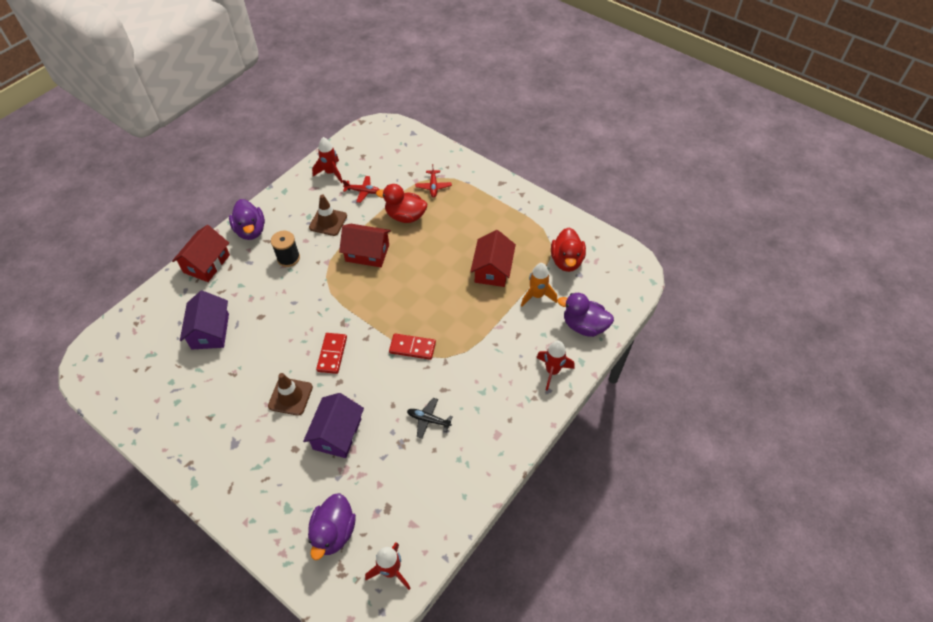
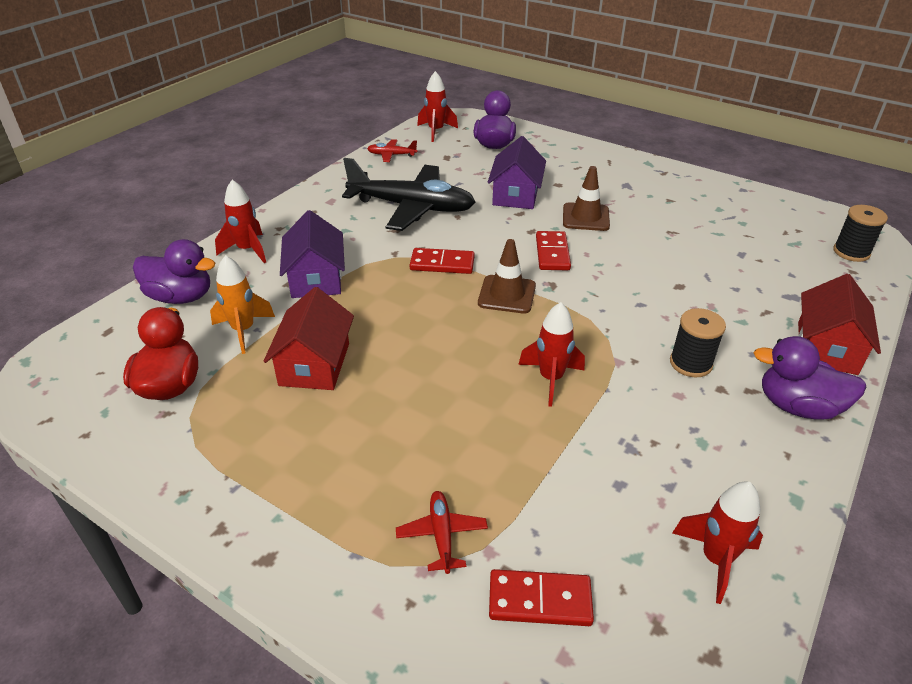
camera: 175 degrees right, 15 degrees down
purple house [180,290,229,349] -> purple house moved to [280,210,345,298]
purple duck [229,199,265,240] -> purple duck turned 45 degrees counterclockwise [753,336,866,420]
brown traffic cone [309,195,347,236] -> brown traffic cone moved to [478,239,536,313]
red house [339,224,391,267] -> red rocket [518,302,585,407]
red plane [342,176,380,203] -> red plane moved to [367,139,417,162]
red duck [376,184,427,223] -> none
black plane [407,398,453,439] -> black plane [342,158,475,231], size x2.35
none -> red domino [489,569,594,626]
none -> black spool [833,205,888,262]

